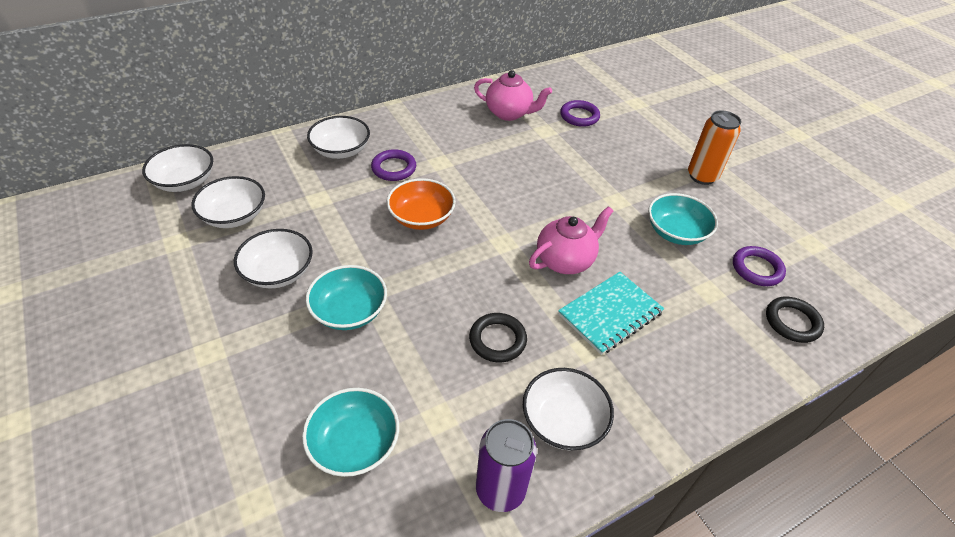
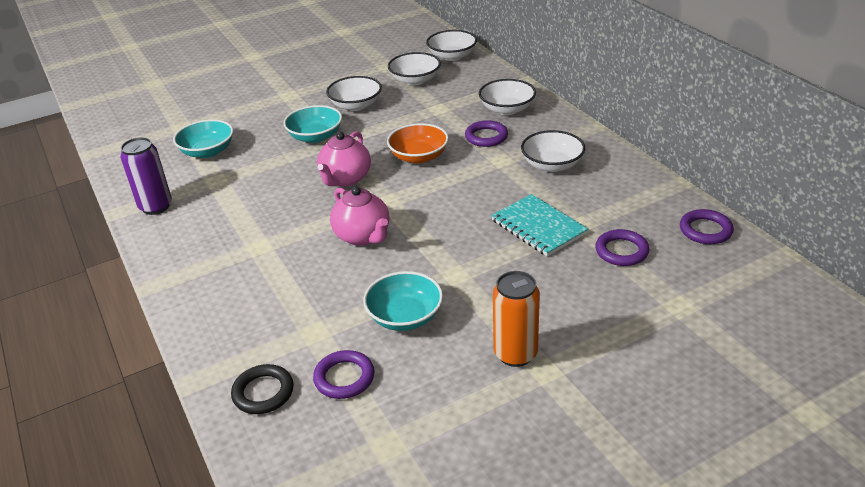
camera: 95 degrees right, 10 degrees down
black ring [469,313,527,362] -> none
pink teapot [474,70,552,121] -> pink teapot moved to [317,131,371,187]
white bowl [523,368,614,450] -> white bowl moved to [521,130,585,172]
turquoise notebook [558,272,664,355] -> turquoise notebook moved to [491,194,588,257]
none -> purple ring [680,209,734,244]

